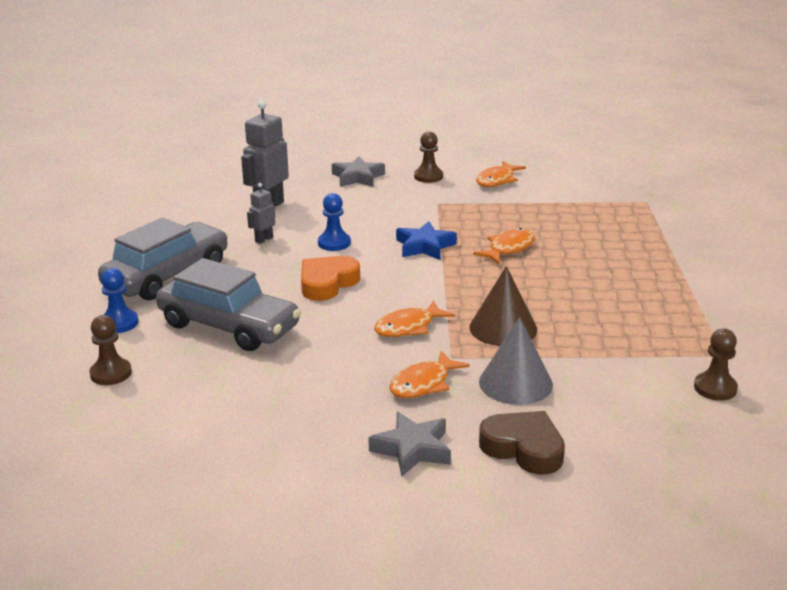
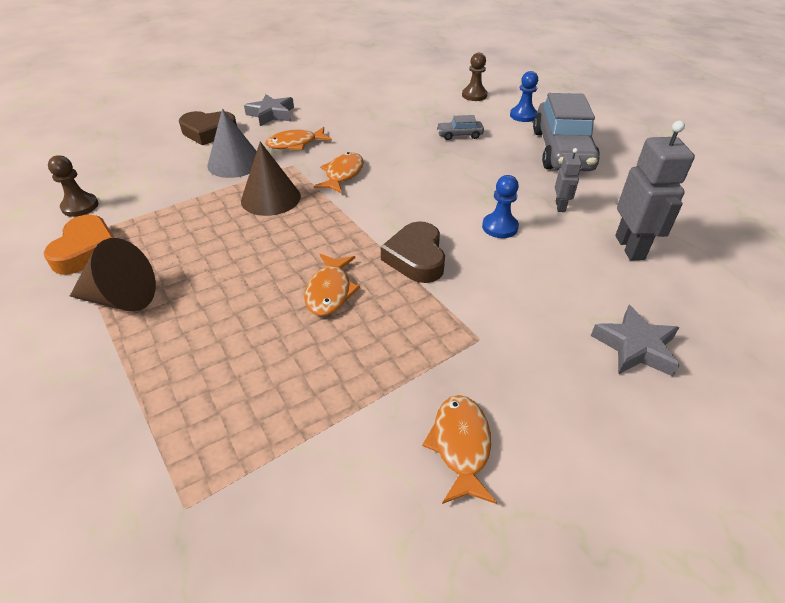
camera: 145 degrees right, 15 degrees up
grey car [156,258,301,351] -> grey car [436,115,484,140], size x0.42
orange heart [301,256,360,301] -> orange heart moved to [43,215,114,275]
orange fish [389,351,470,398] -> orange fish turned 120 degrees counterclockwise [265,127,332,150]
blue star [396,221,457,260] -> brown heart [381,221,445,283]
brown pawn [414,131,443,183] -> none
none -> brown cone [70,238,156,311]

